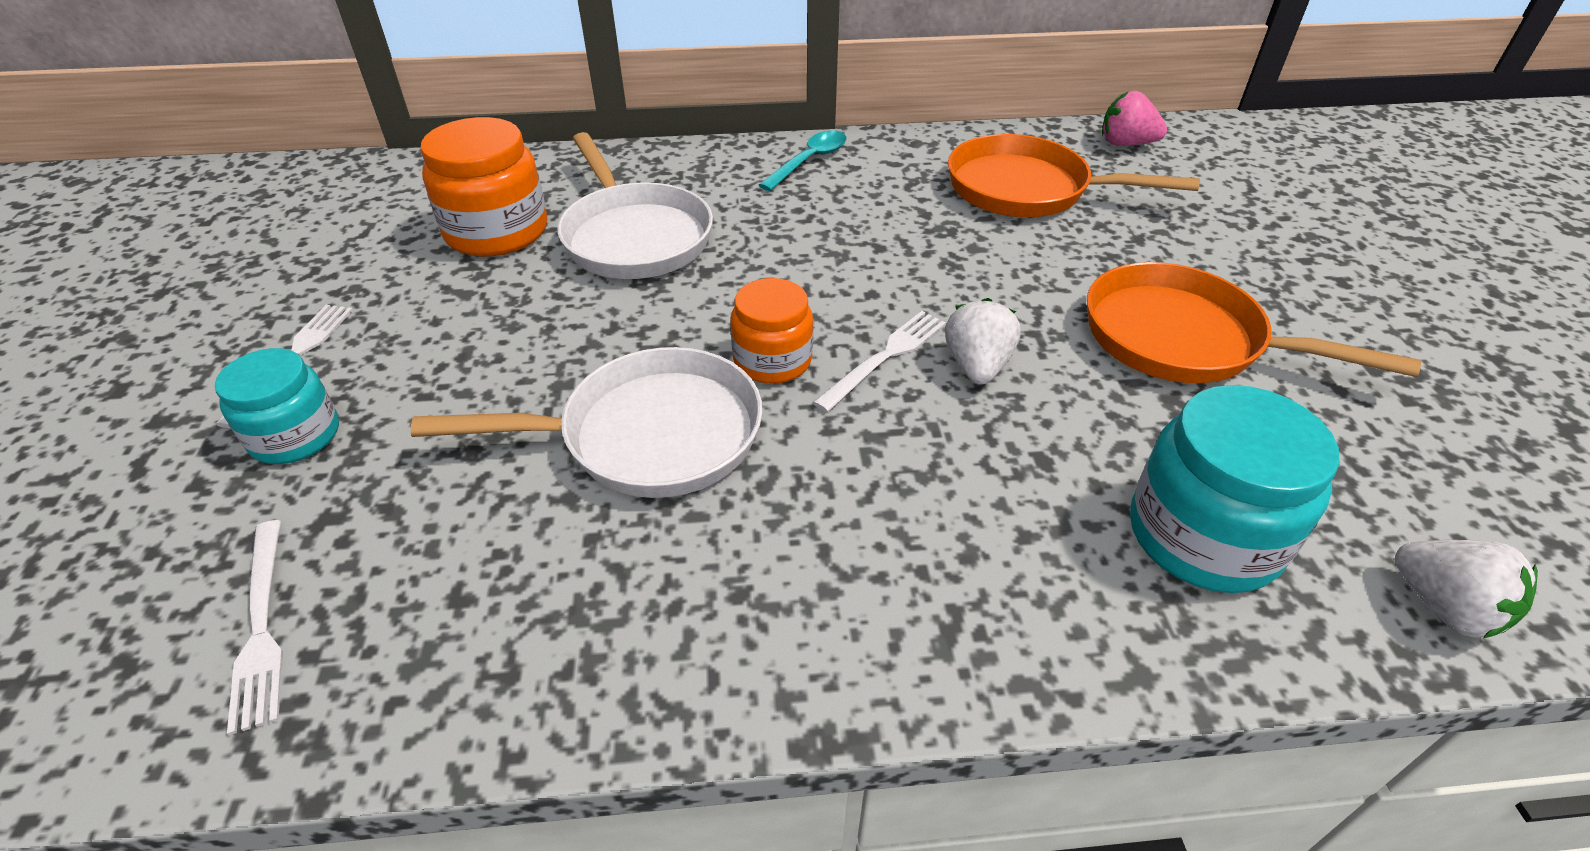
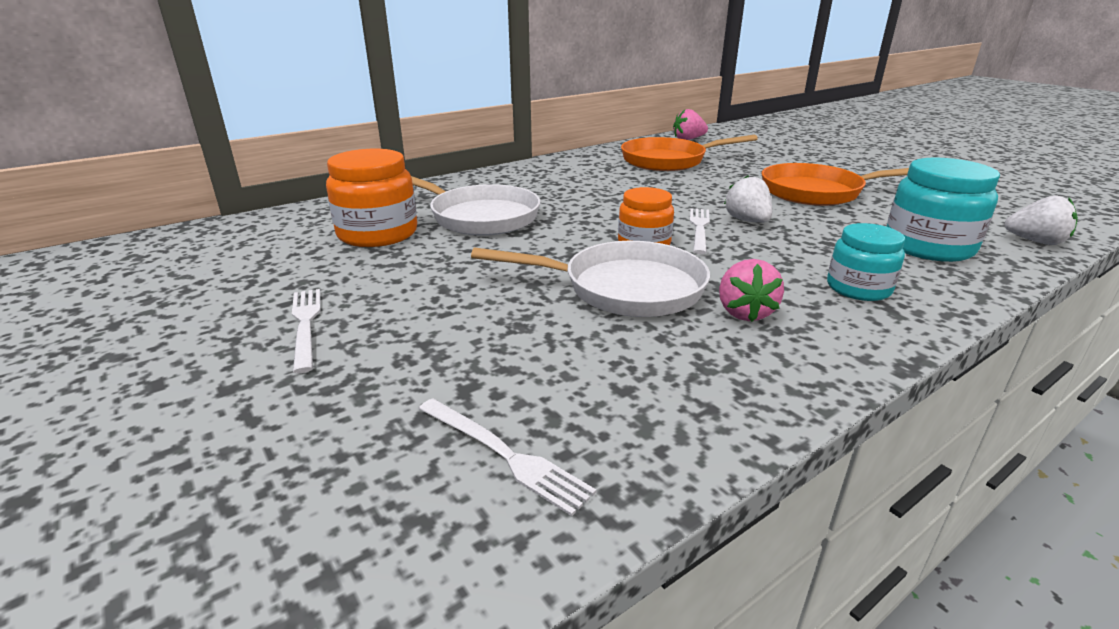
camera: 30 degrees left, 15 degrees down
turquoise jar [215,348,339,464] -> turquoise jar moved to [827,223,905,301]
white pan [411,347,763,498] -> white pan turned 45 degrees clockwise [471,241,710,317]
turquoise spoon [759,131,847,191] -> none
none -> pink strawberry [719,259,784,322]

